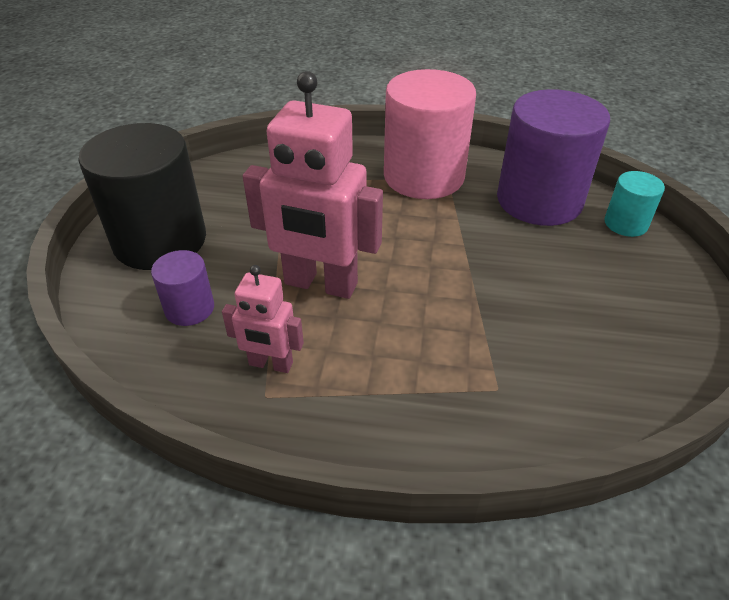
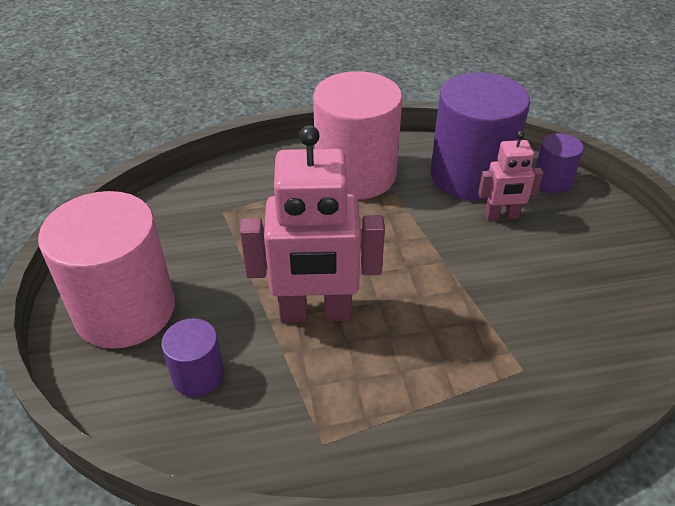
camera: 20 degrees left, 0 degrees up
black cylinder [78,123,206,270] -> pink cylinder [38,191,175,349]
pink robot [222,265,304,373] -> pink robot moved to [478,131,543,221]
turquoise cylinder [604,171,665,237] -> purple cylinder [535,133,584,193]

